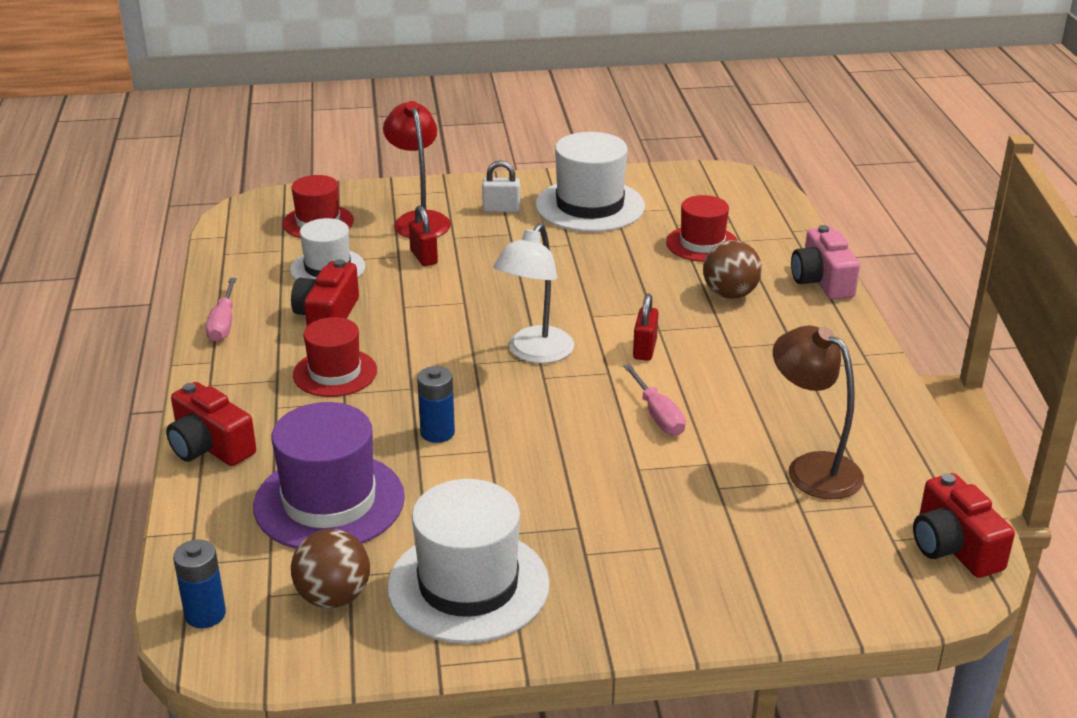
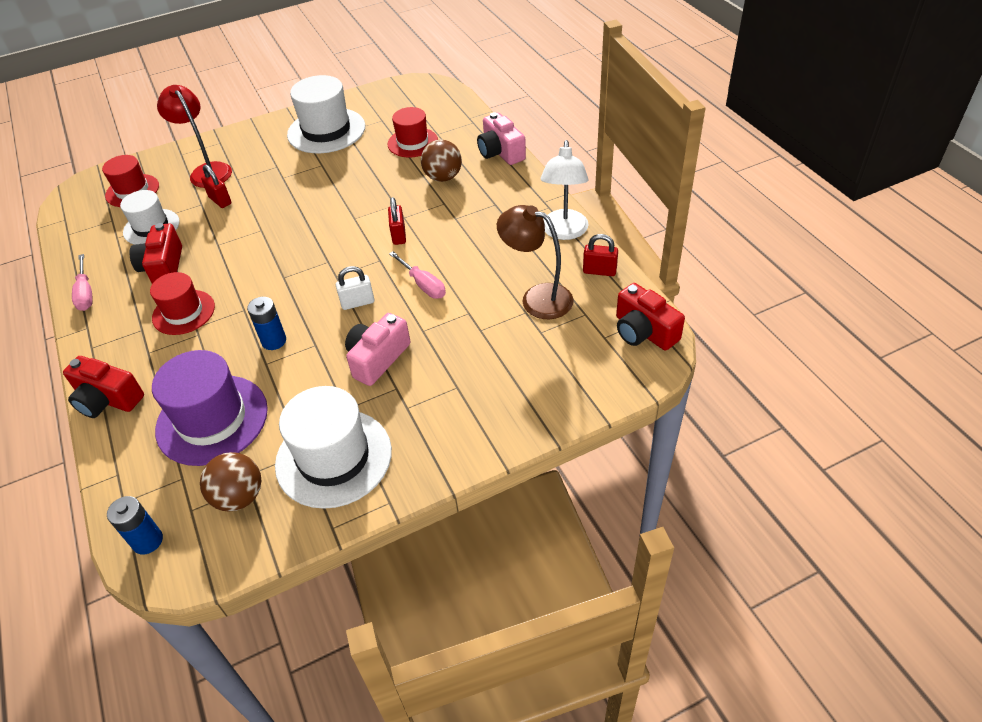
camera: 15 degrees left, 15 degrees up
white padlock [482,161,520,212] -> white padlock moved to [336,266,374,310]
white lamp [493,223,574,363] -> white lamp moved to [541,140,589,240]
none -> pink camera [345,313,410,386]
none -> red padlock [583,234,618,276]

